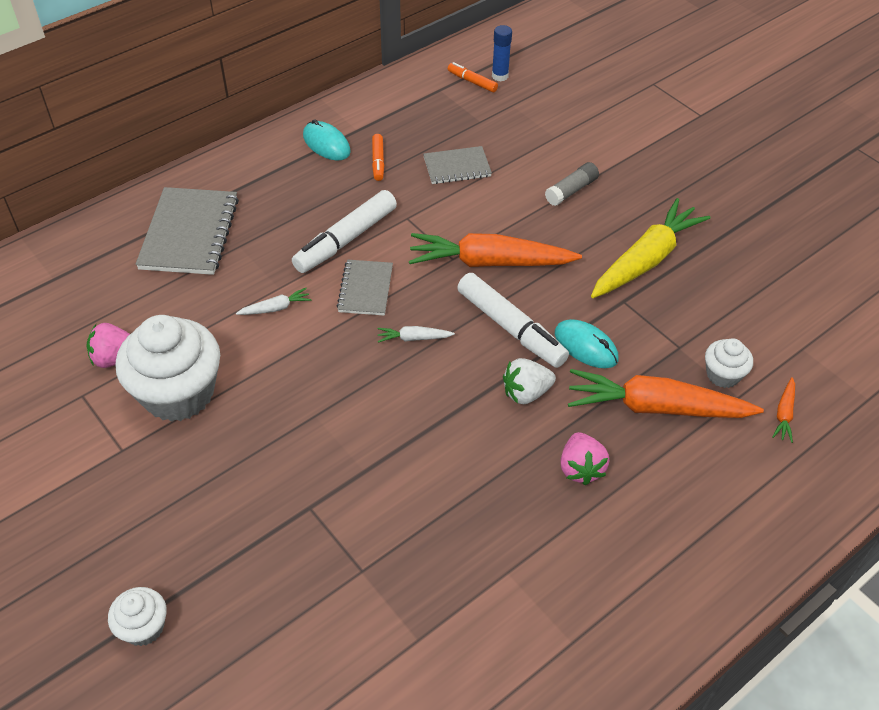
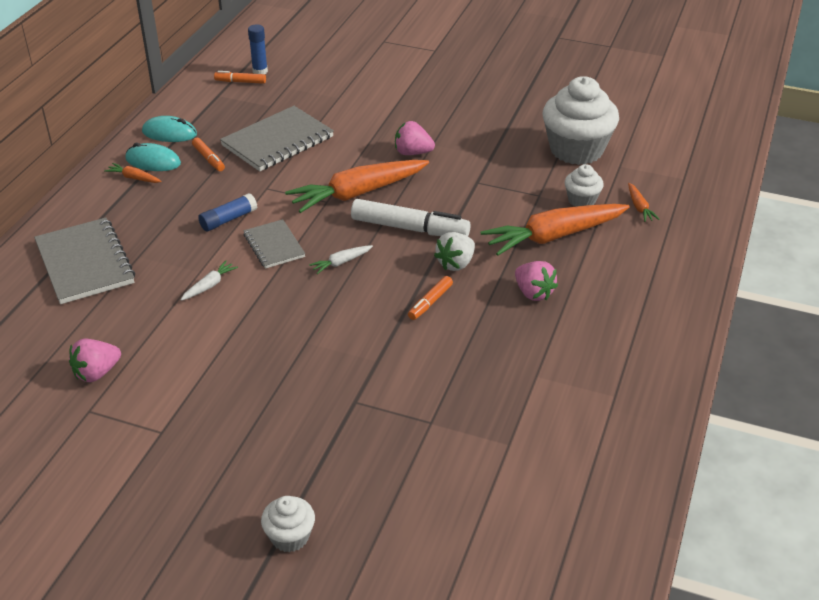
camera: 30 degrees left, 10 degrees down
white cupcake [116,315,220,422] -> white cupcake moved to [543,76,619,165]
white marker [292,190,397,273] -> blue glue stick [198,193,257,231]
grey notebook [423,146,492,184] -> grey notebook [220,106,334,171], size x1.70
grey glue stick [545,162,599,206] -> none
turquoise mouse [555,319,619,368] -> turquoise mouse moved to [142,116,197,142]
yellow carrot [591,198,710,298] -> none
none -> orange carrot [104,163,162,183]
none -> pink strawberry [395,121,435,155]
none -> orange marker [408,276,453,320]

